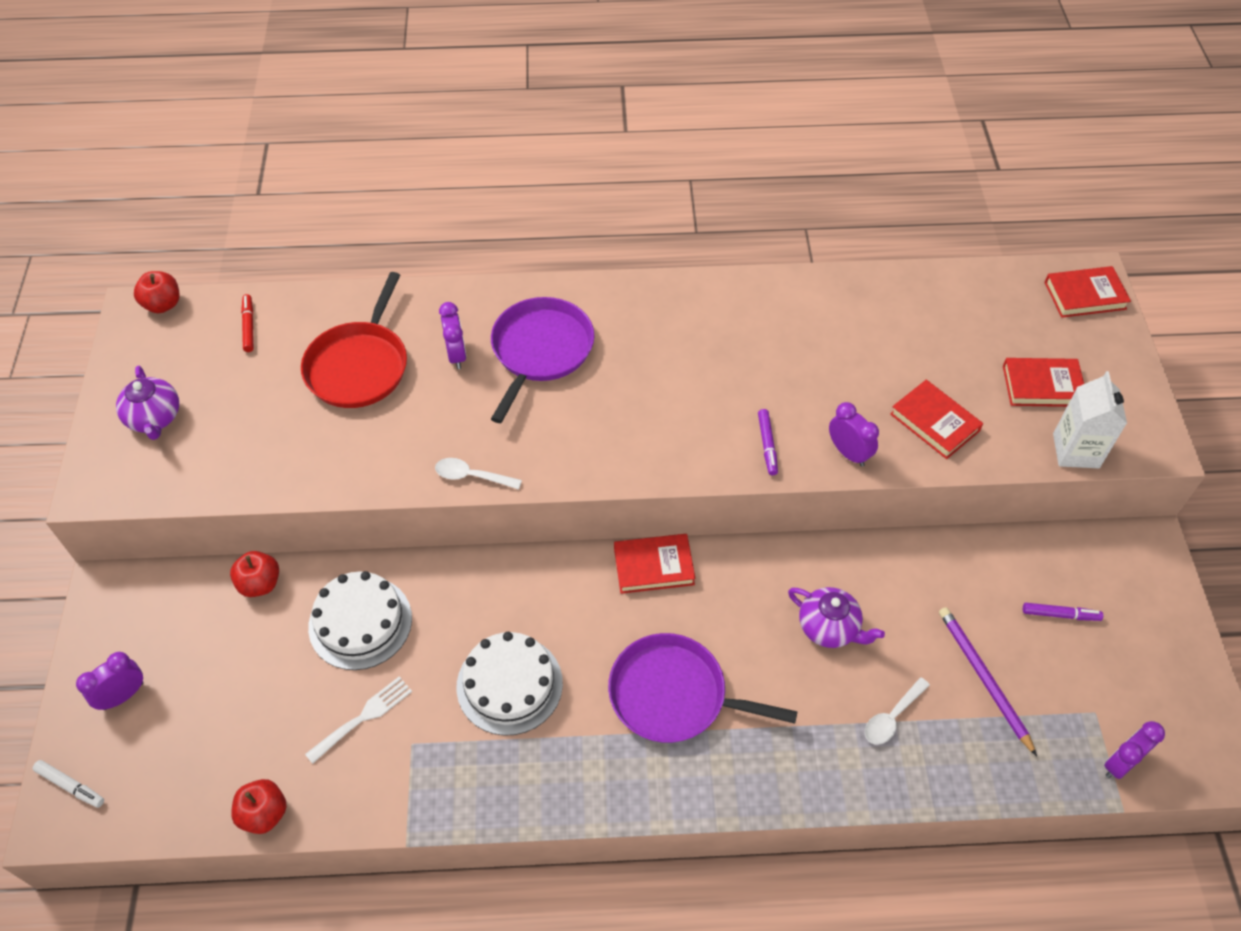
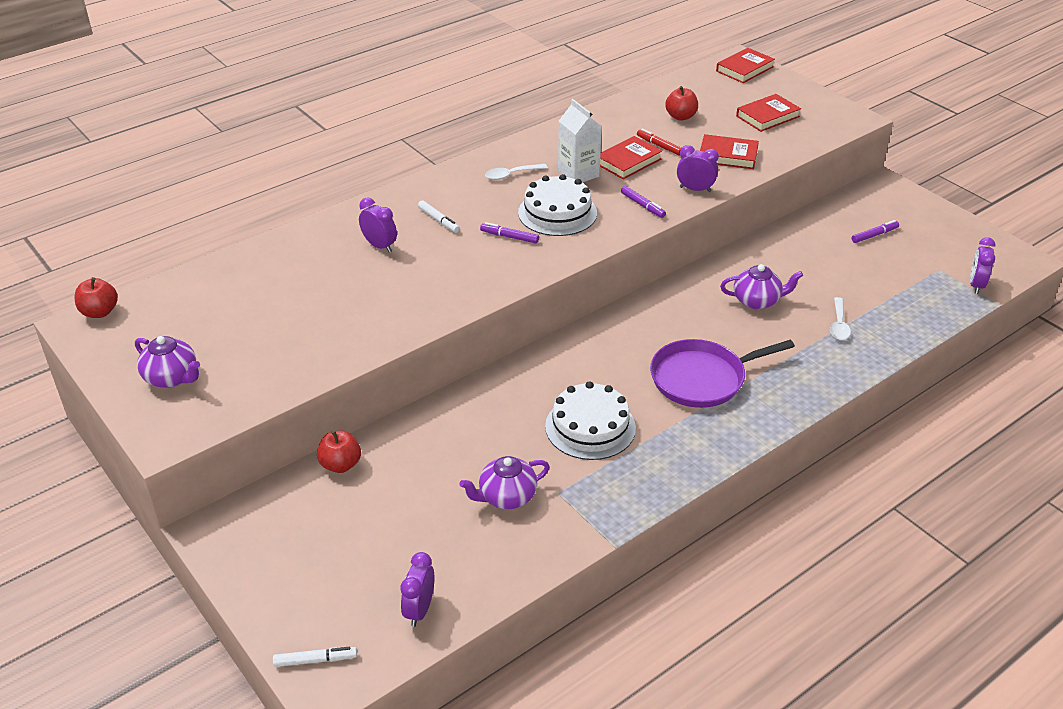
camera: 35 degrees left, 15 degrees down
purple clock [76,652,143,710] -> purple clock moved to [400,552,435,627]
red apple [231,779,287,834] -> red apple moved to [665,86,698,121]
red marker [241,294,254,352] -> red marker moved to [637,129,681,156]
red pan [301,272,407,408] -> none
white fork [305,676,412,764] -> purple teapot [460,456,550,509]
white cake [308,571,412,670] -> white cake moved to [518,174,597,236]
white spoon [435,458,522,490] -> white spoon moved to [485,164,548,180]
purple pan [491,297,594,423] -> white marker [418,200,460,233]
red book [614,534,696,594] -> red book moved to [600,136,662,179]
purple pencil [939,607,1037,756] -> none
white carton [1053,371,1127,468] -> white carton moved to [558,99,602,182]
none -> purple marker [480,222,539,243]

